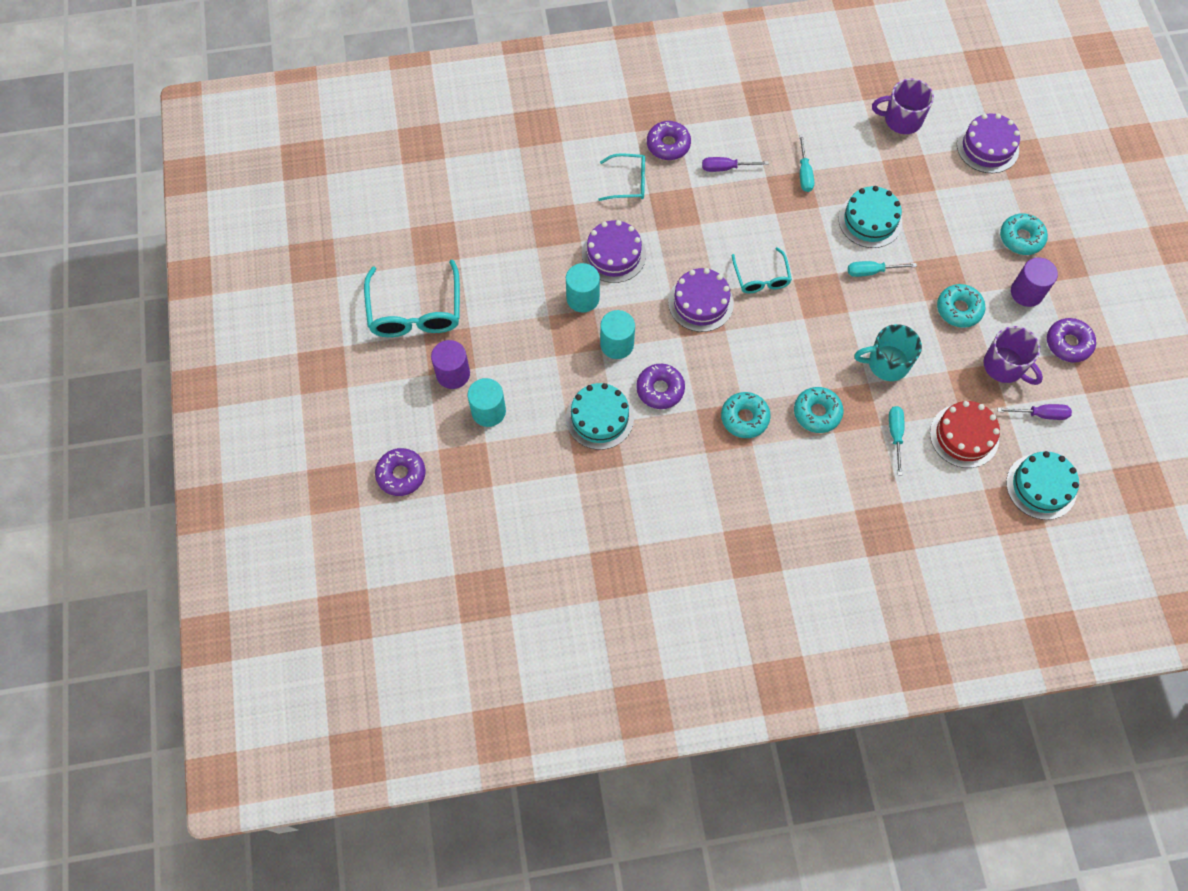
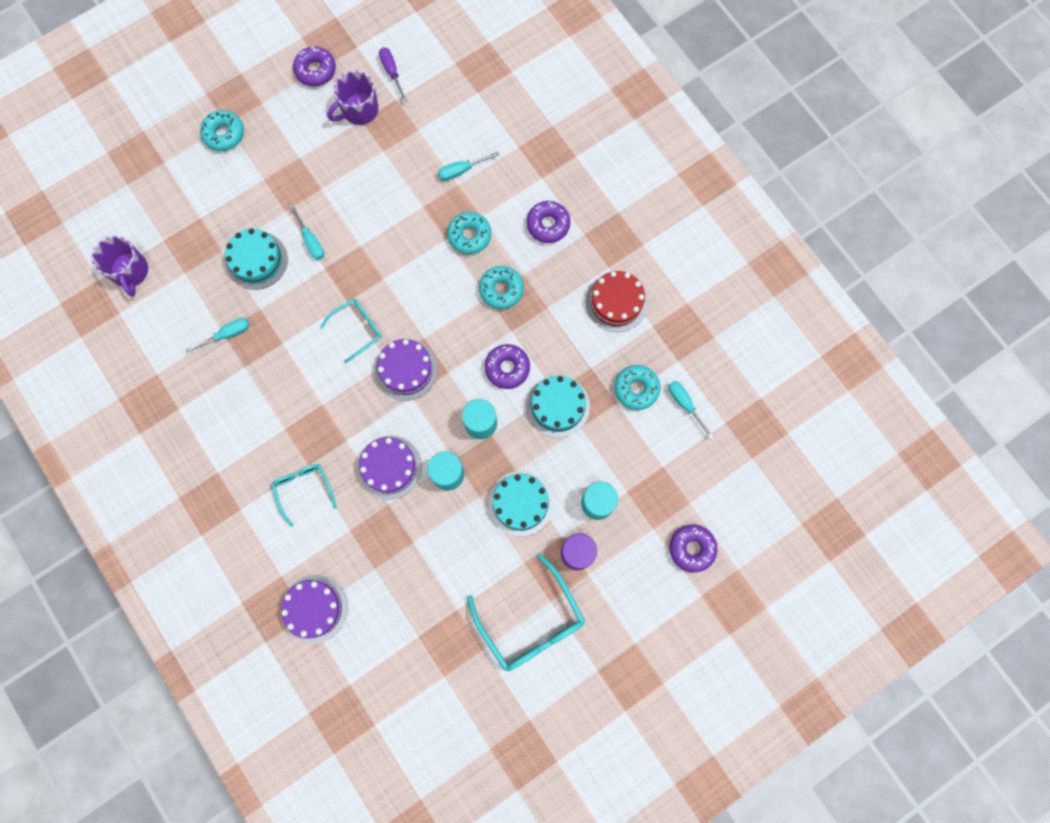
camera: 115 degrees left, 10 degrees up
turquoise glasses [364,259,460,337] -> turquoise glasses turned 90 degrees clockwise [467,553,585,671]
purple donut [647,121,691,160] -> purple donut moved to [527,201,570,243]
purple screwdriver [702,157,769,172] -> none
turquoise mug [854,324,922,381] -> none
red cake [930,401,1000,468] -> red cake moved to [586,271,648,332]
turquoise donut [937,284,985,328] -> turquoise donut moved to [614,365,660,410]
purple cake [957,113,1020,173] -> purple cake moved to [281,575,348,643]
purple mug [984,326,1043,385] -> purple mug turned 150 degrees counterclockwise [327,70,379,125]
turquoise cake [1006,451,1079,520] -> turquoise cake moved to [488,471,553,536]
purple cylinder [1011,258,1058,307] -> none
none -> turquoise screwdriver [668,381,714,439]

